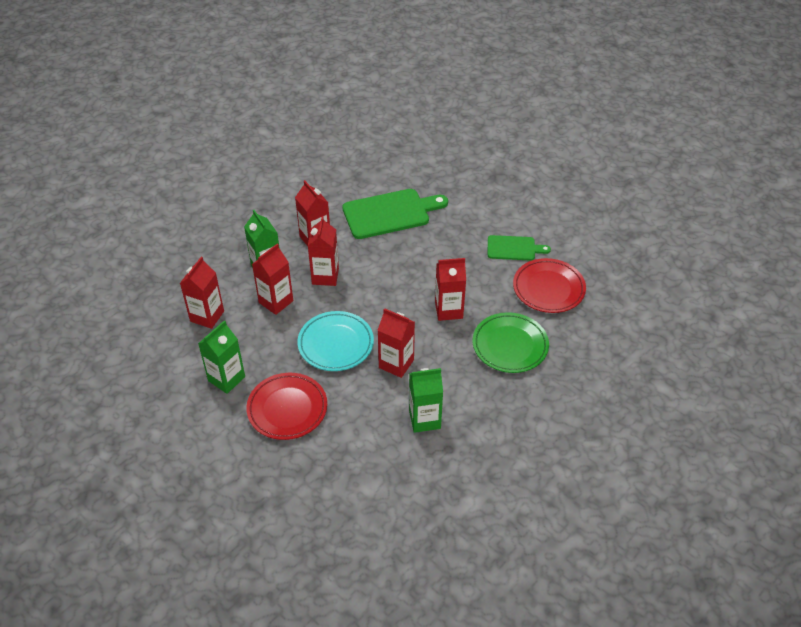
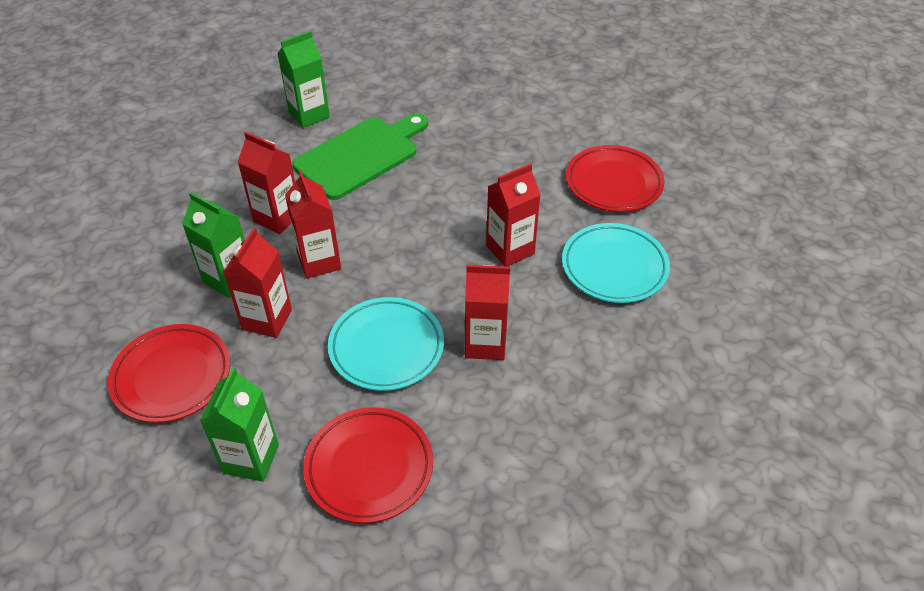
camera: 25 degrees left, 0 degrees up
red carton [180,257,224,329] -> red plate [108,324,230,423]
green carton [409,368,443,433] -> green carton moved to [277,31,330,128]
green plate [473,312,549,373] -> turquoise plate [562,223,670,303]
green cutting board [488,235,551,261] -> none

